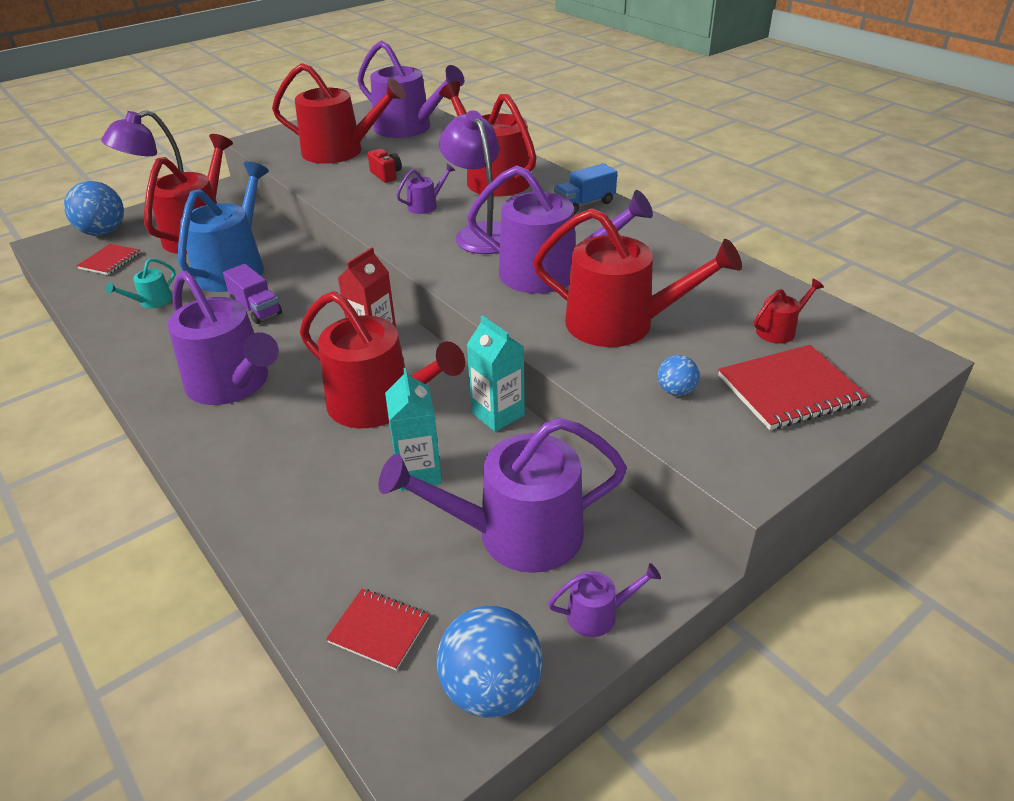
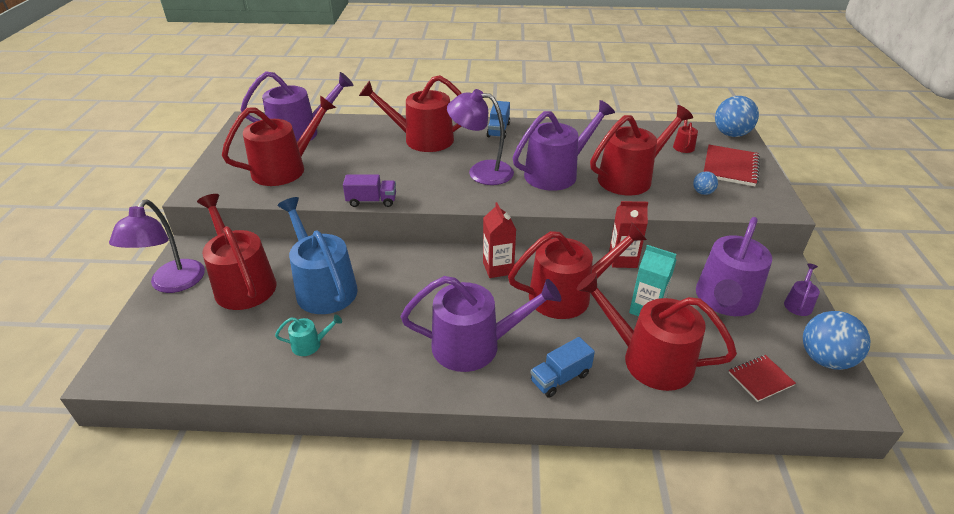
camera: 50 degrees left, 0 degrees up
blue ball [64,181,124,236] -> blue ball moved to [715,96,759,137]
red notebook [77,244,140,275] -> none
turquoise watering can [106,258,176,308] -> turquoise watering can turned 90 degrees counterclockwise [275,315,342,356]
purple truck [223,264,282,324] -> purple truck moved to [343,174,396,207]
red camera [368,149,402,183] -> none
purple watering can [396,164,455,214] -> none
turquoise carton [467,315,525,432] -> red carton [609,201,648,268]
none -> blue truck [531,337,595,398]
none -> red watering can [576,272,737,391]

